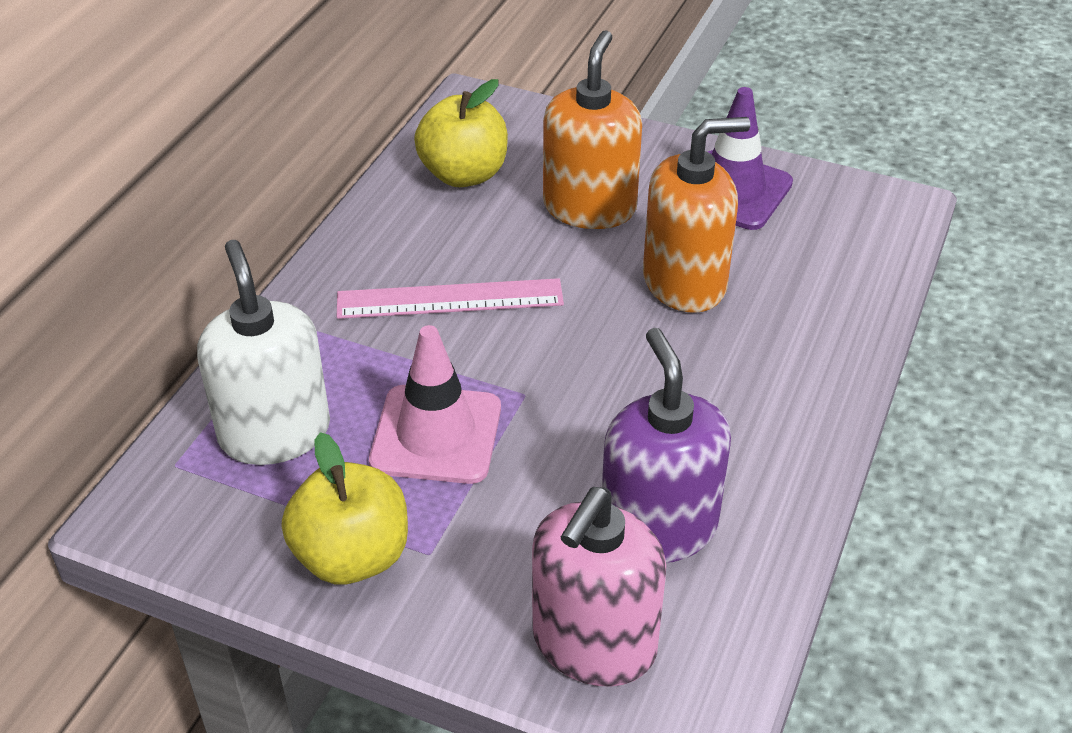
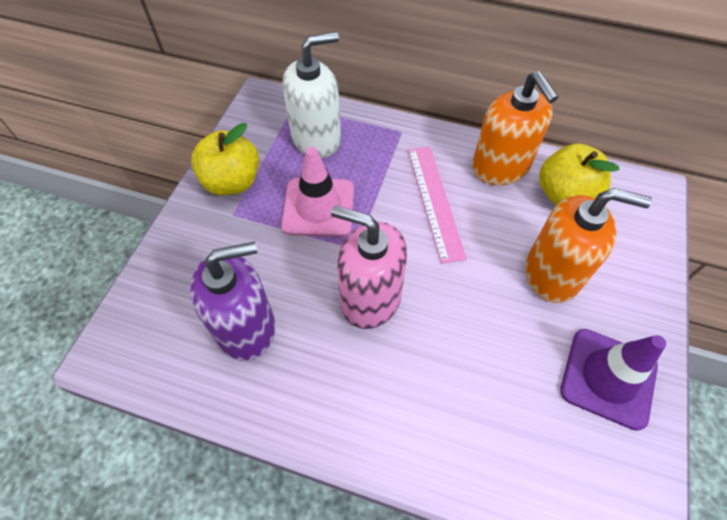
camera: 85 degrees right, 15 degrees up
pink soap dispenser [532,487,666,687] -> pink soap dispenser moved to [331,205,407,329]
orange soap dispenser [643,117,750,313] -> orange soap dispenser moved to [472,71,558,185]

